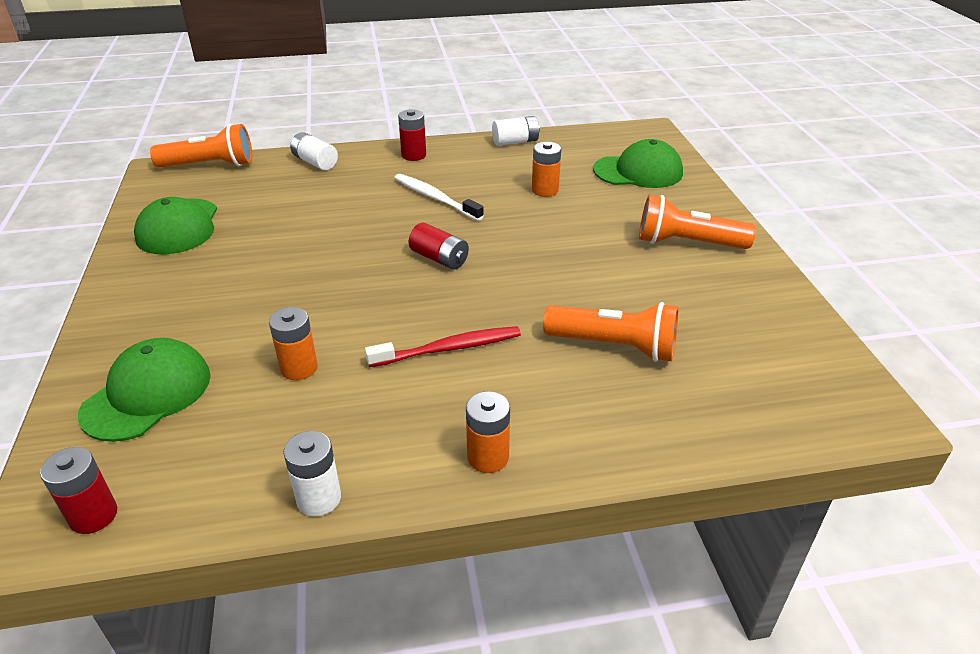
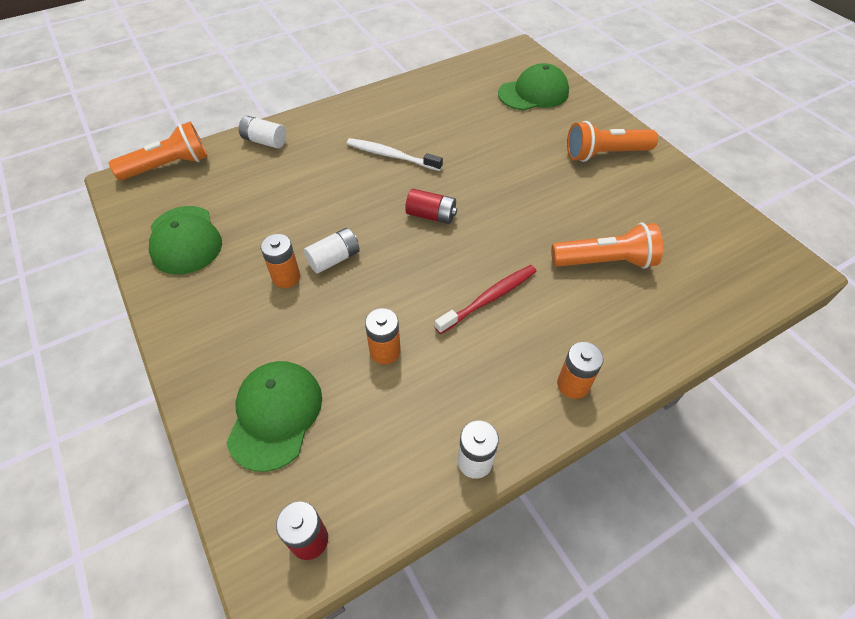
camera: 20 degrees left, 15 degrees up
red battery [398,109,426,161] -> none
white battery [492,116,540,146] -> white battery moved to [304,228,360,273]
orange battery [532,142,561,197] -> orange battery moved to [261,234,300,288]

